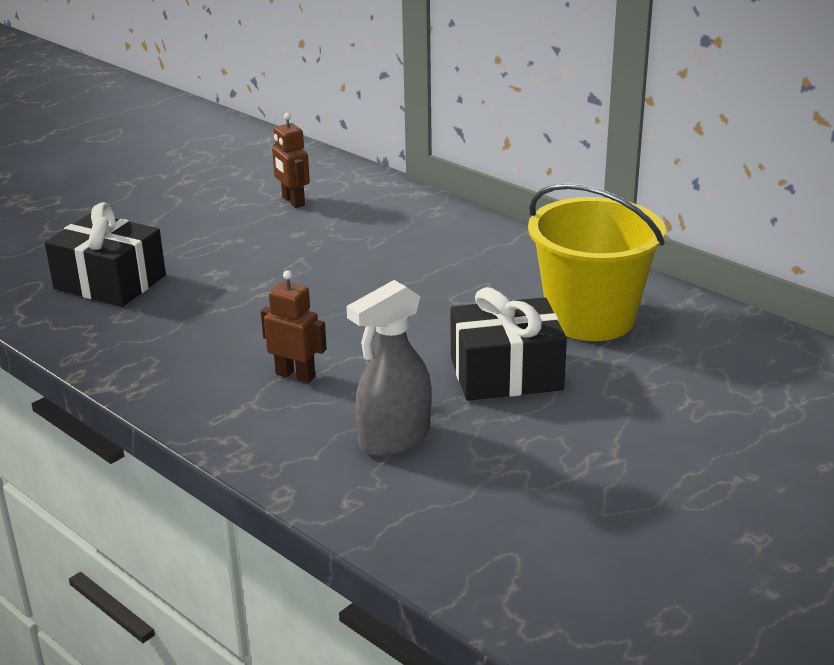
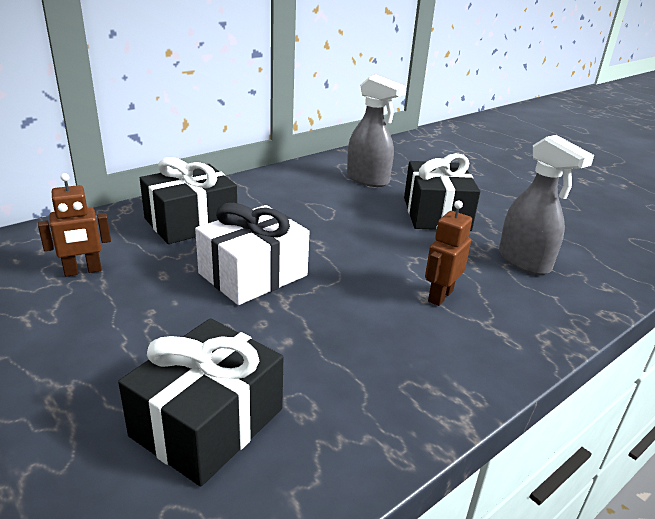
camera: 85 degrees left, 0 degrees up
yellow bucket [528,183,665,341] -> grey spray bottle [347,75,406,187]
none -> black gift [140,157,237,244]
none -> white gift [195,203,309,305]

